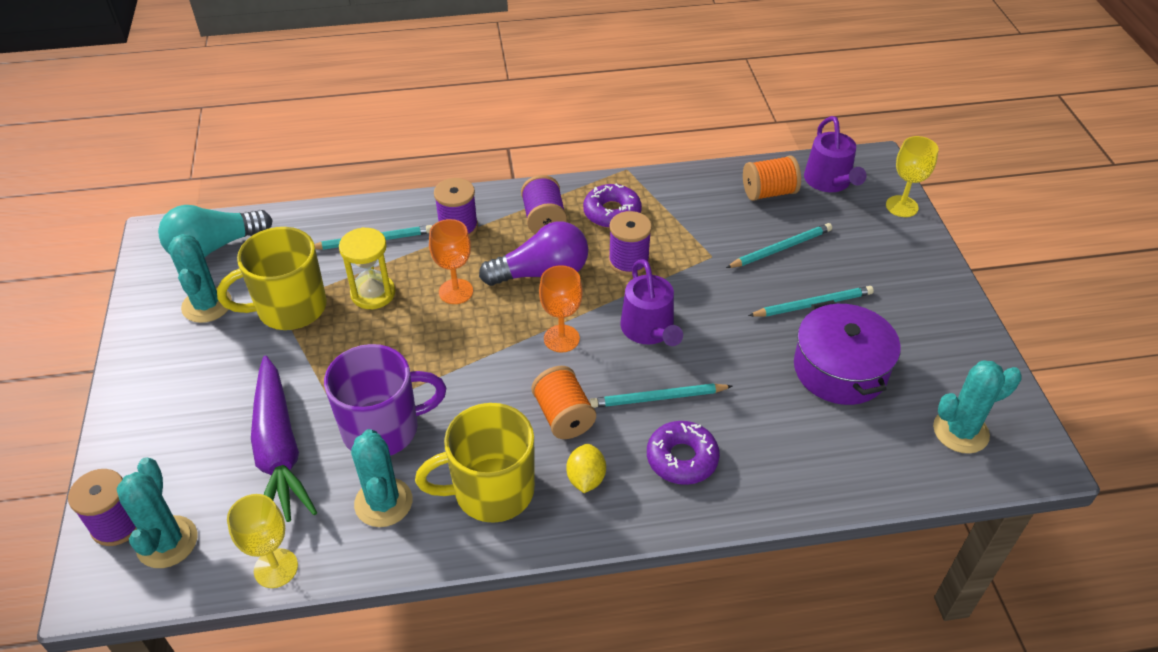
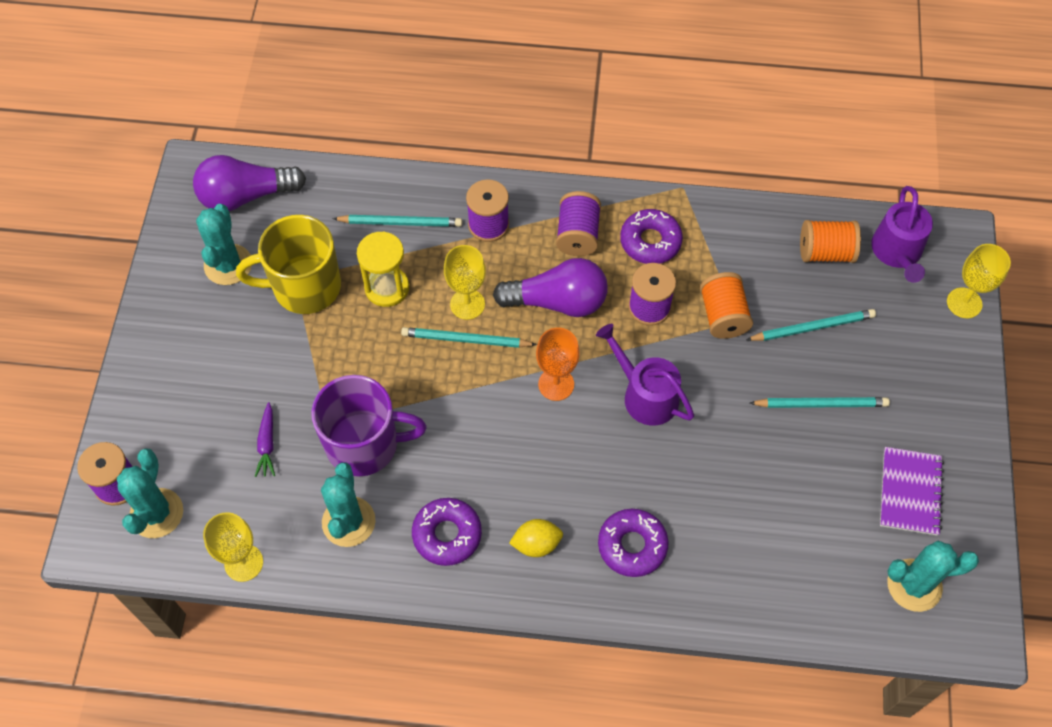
camera: 15 degrees right, 15 degrees up
turquoise light bulb [158,205,273,258] -> purple light bulb [193,155,306,211]
purple carrot [251,356,317,522] -> purple carrot [255,402,275,477], size x0.41
yellow mug [415,403,535,523] -> purple donut [412,498,482,566]
orange goblet [429,219,473,304] -> yellow goblet [444,245,486,320]
orange spool [531,366,596,439] -> orange spool moved to [700,272,753,339]
yellow lemon [566,444,606,493] -> yellow lemon turned 60 degrees clockwise [509,519,563,557]
turquoise pencil [589,383,733,408] -> turquoise pencil moved to [401,327,537,348]
purple watering can [620,259,683,346] -> purple watering can turned 135 degrees clockwise [596,324,694,425]
purple pot [794,300,901,405] -> none
none -> purple notebook [880,447,944,535]

